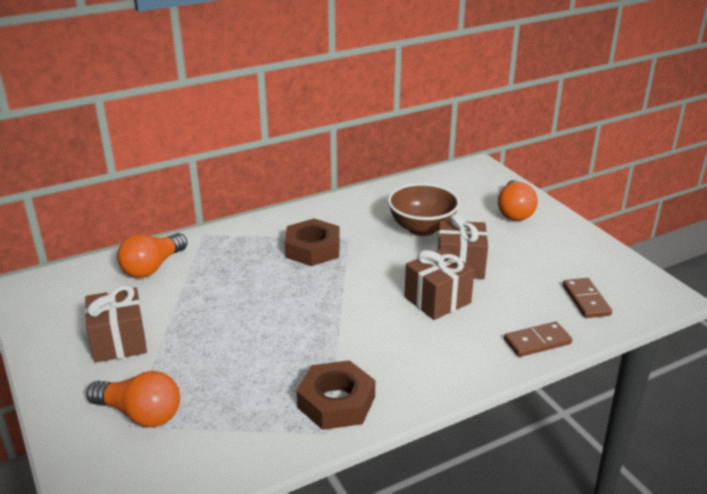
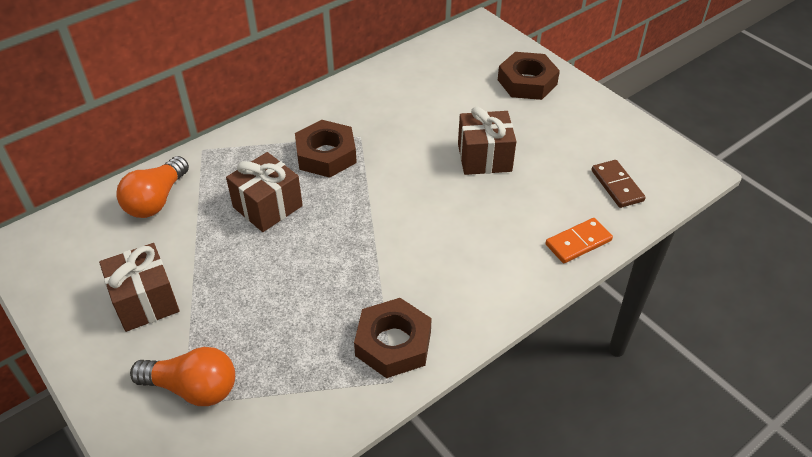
camera: 10 degrees left, 15 degrees up
brown bowl [388,183,460,236] -> none
brown gift [404,248,475,320] -> brown gift moved to [226,152,303,232]
orange light bulb [498,180,538,221] -> brown nut [498,52,560,100]
brown domino [504,322,572,357] -> orange domino [545,218,613,263]

